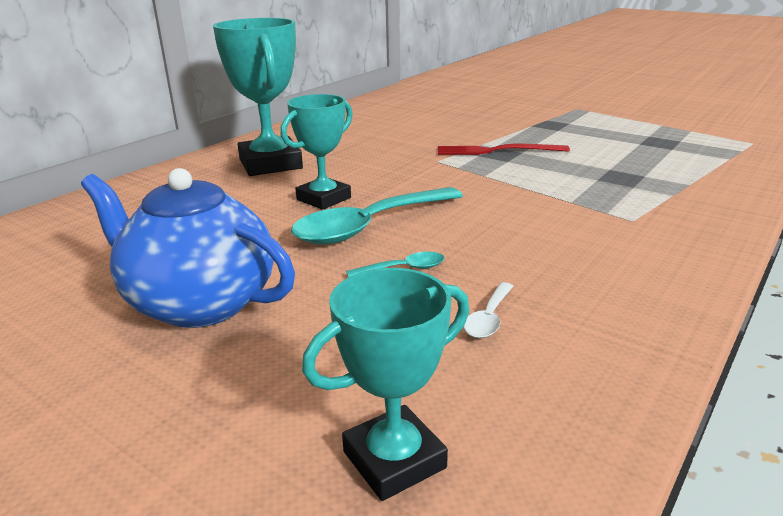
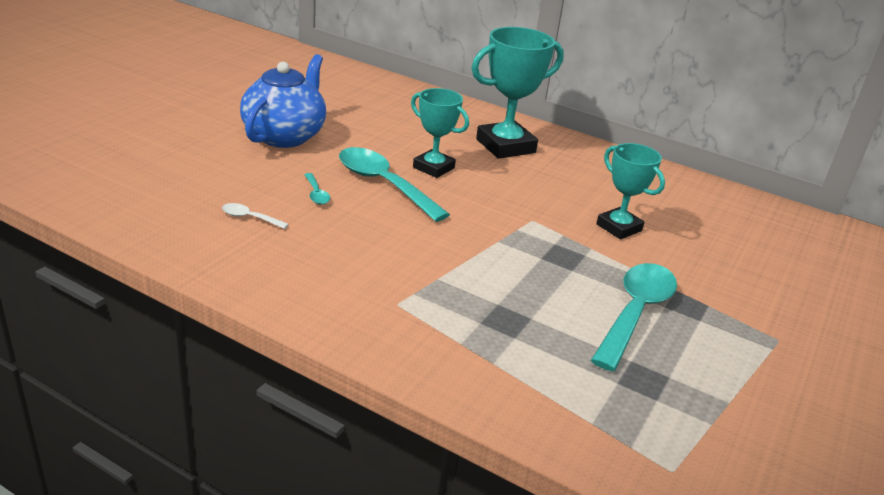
camera: 80 degrees right, 5 degrees up
turquoise trophy [302,268,470,501] -> turquoise trophy moved to [596,143,665,239]
red fork [438,144,570,155] -> none
none -> turquoise spoon [591,263,677,371]

